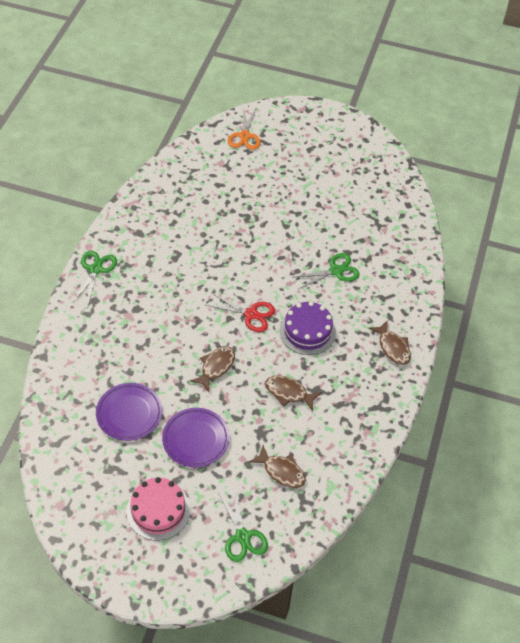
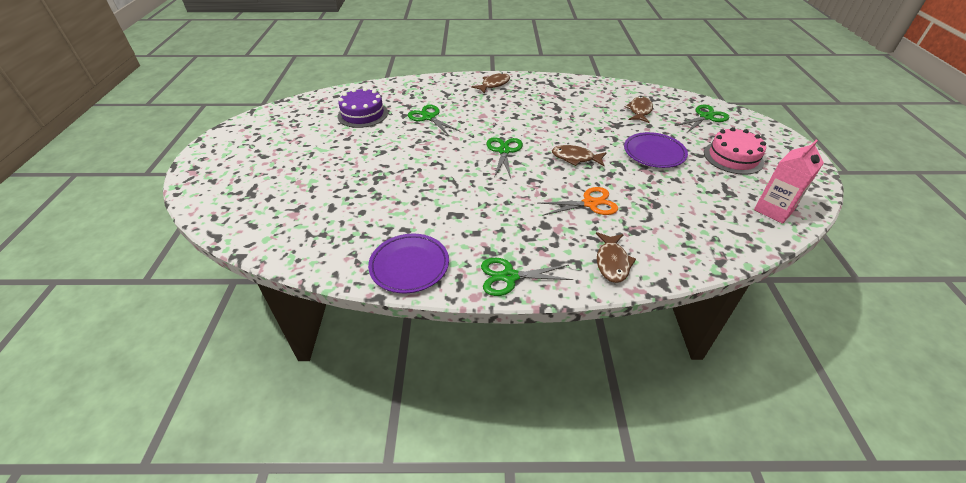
camera: 105 degrees left, 10 degrees down
purple plate [96,383,162,441] -> purple plate moved to [368,234,449,293]
red scissors [206,293,275,332] -> green scissors [486,137,523,178]
orange scissors [228,107,261,150] -> orange scissors moved to [538,187,618,216]
brown fish [265,376,322,411] -> brown fish moved to [596,232,636,283]
purple cake [280,301,336,355] -> purple cake moved to [338,88,388,128]
none -> pink carton [754,140,824,224]

